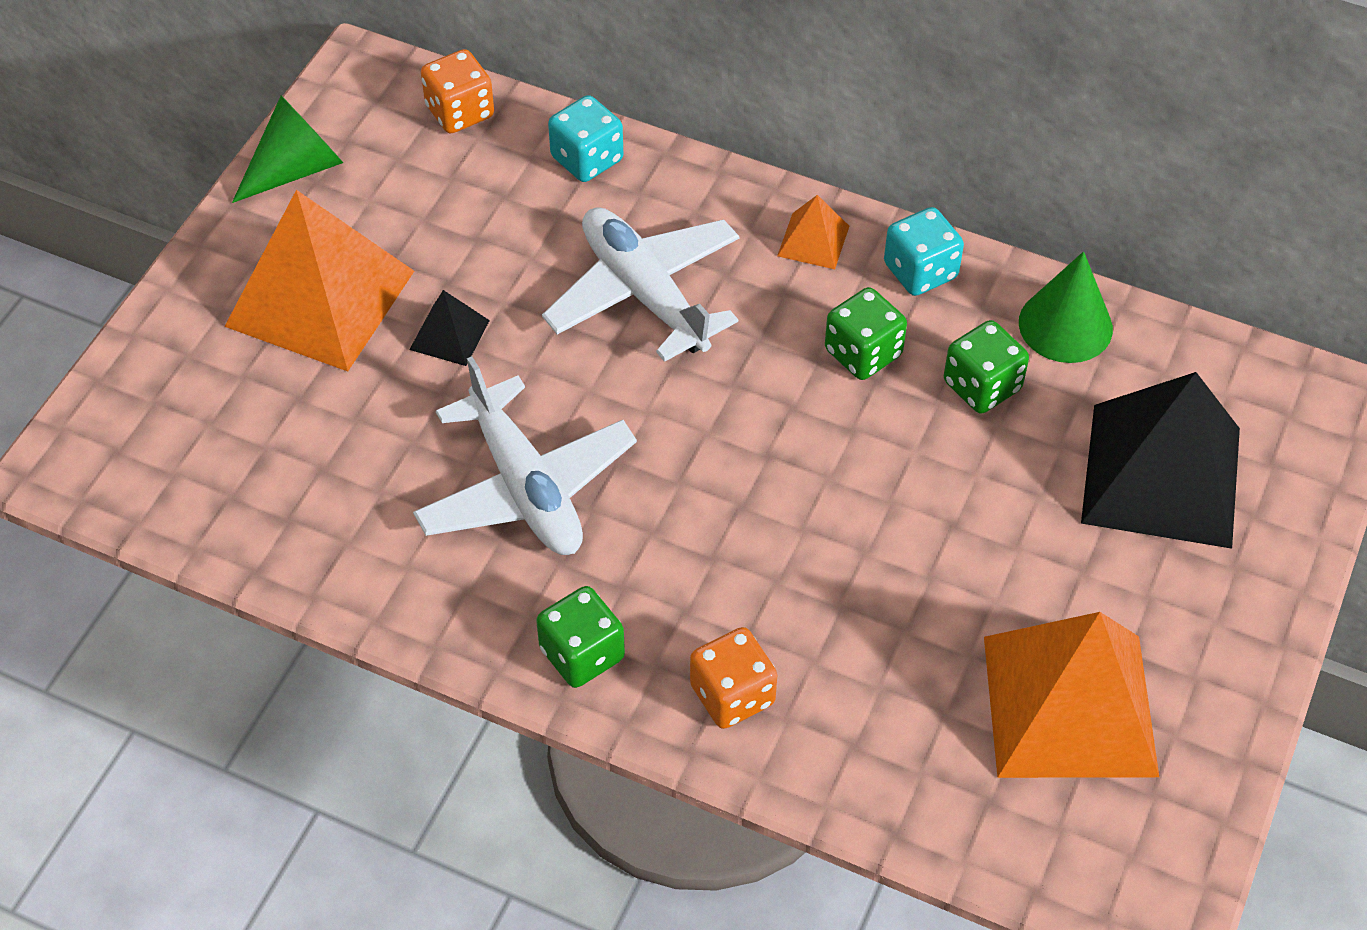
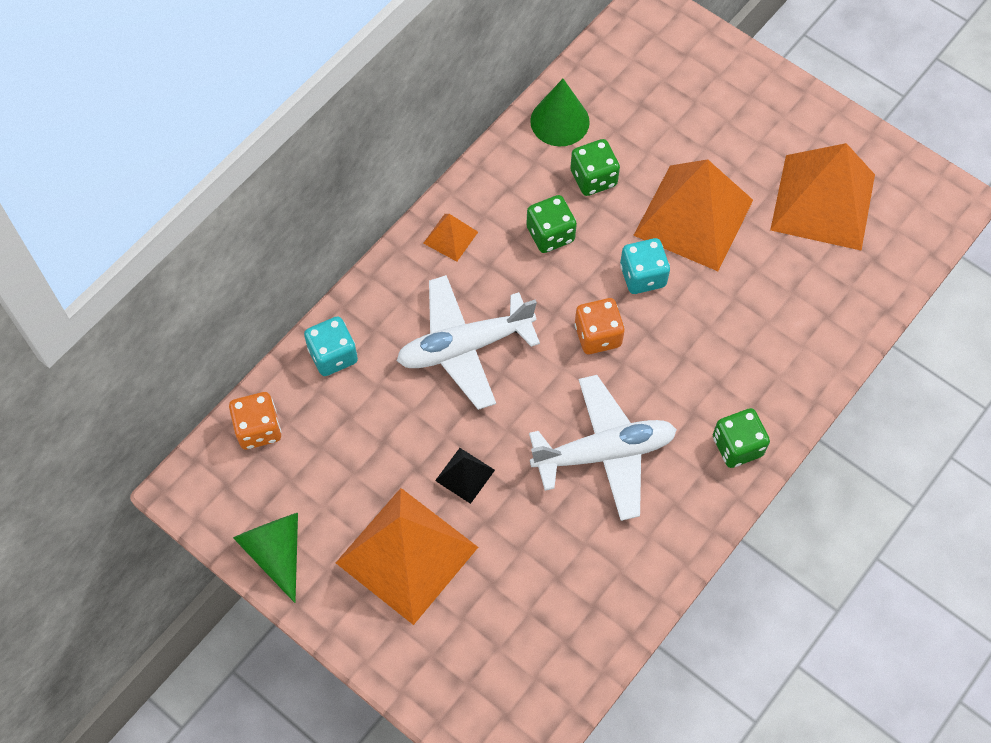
camera: 75 degrees left, 10 degrees up
orange dice [690,627,777,729] -> orange dice moved to [575,298,625,354]
turquoise dice [884,207,964,296] -> turquoise dice moved to [620,238,670,294]
black pyramid [1081,372,1240,549] -> none
none -> orange pyramid [633,159,753,271]

